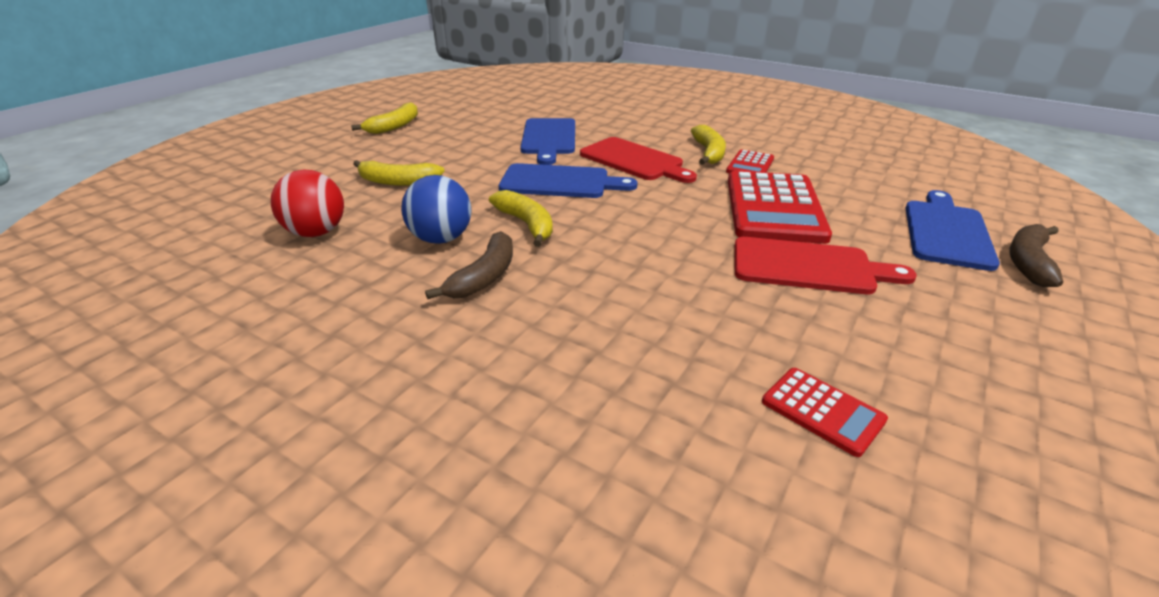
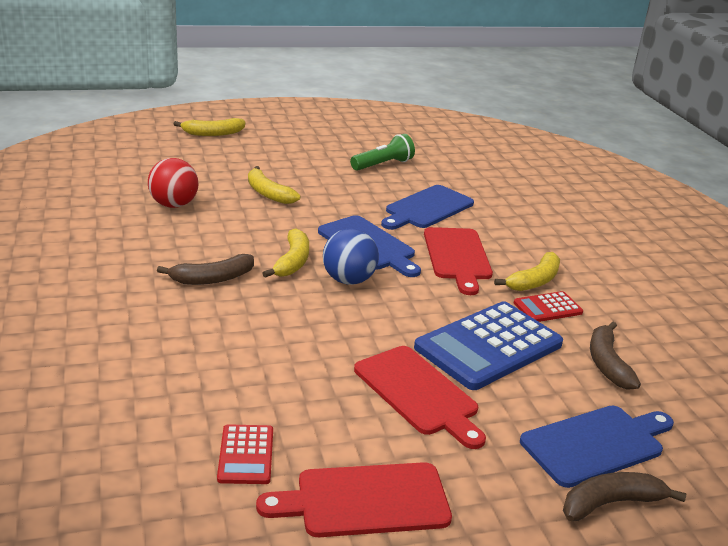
camera: 40 degrees right, 5 degrees down
yellow banana [351,102,418,134] -> yellow banana moved to [174,118,246,136]
blue ball [401,175,471,244] -> blue ball moved to [323,229,379,285]
red calculator [728,171,832,244] -> blue calculator [414,301,563,390]
none -> red cutting board [256,462,452,537]
none -> green flashlight [350,134,415,171]
none -> brown banana [590,322,641,390]

